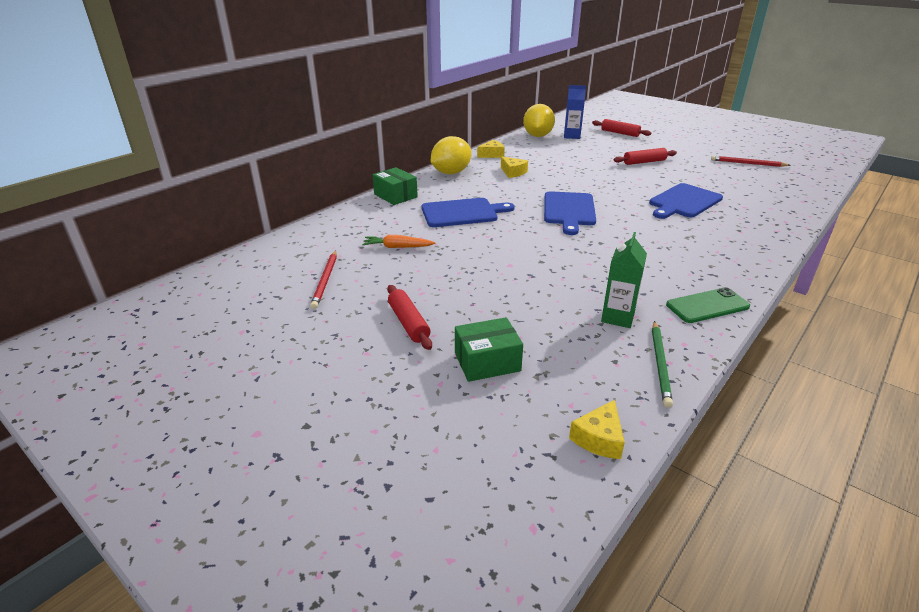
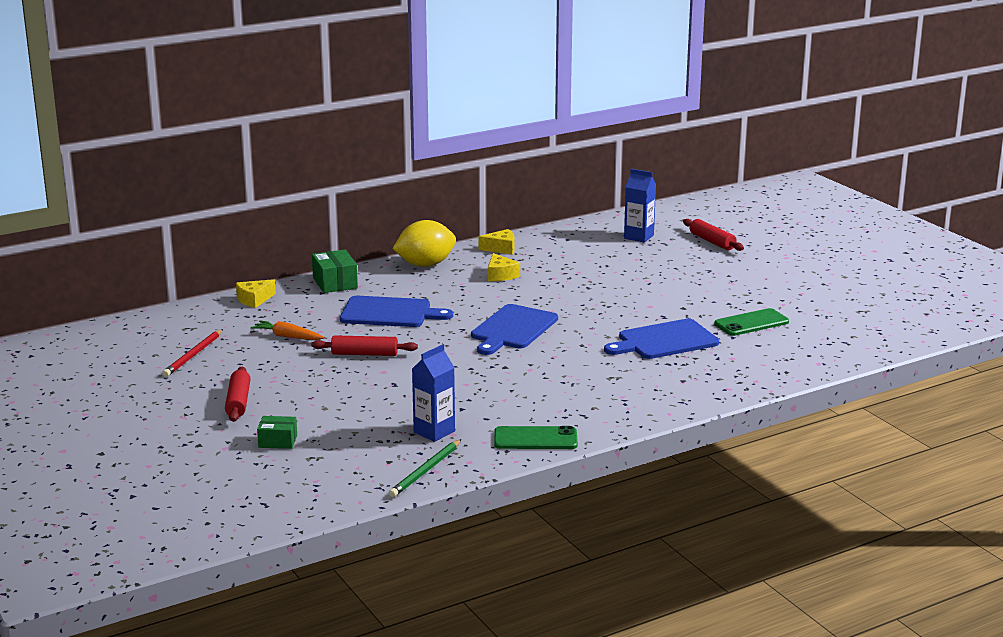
camera: 20 degrees right, 10 degrees down
green box [455,317,523,382] -> green box [257,416,297,449], size x0.66
yellow lemon [523,104,555,137] -> none
yellow cheese [569,400,625,459] -> yellow cheese moved to [236,279,276,308]
green carton [601,232,647,328] -> blue carton [412,345,455,442]
red rolling pin [614,148,677,165] -> red rolling pin moved to [311,335,418,356]
red pencil [711,156,790,167] -> none
none -> green phone [714,308,789,336]

